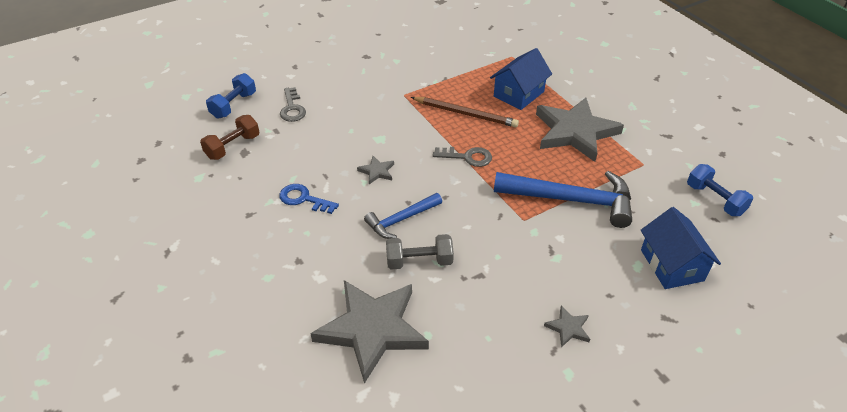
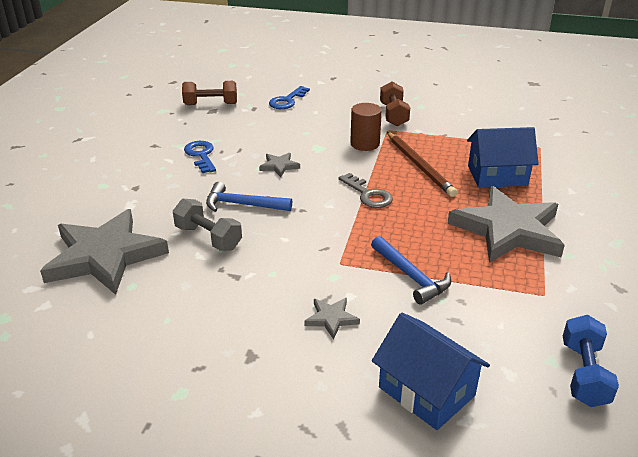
camera: 45 degrees right, 10 degrees down
blue dumbbell [206,73,256,119] -> none
grey key [280,87,306,122] -> blue key [269,86,310,109]
blue hammer [494,171,632,228] -> blue hammer [371,236,451,305], size x0.57
grey star [544,306,590,347] -> grey star moved to [304,298,360,339]
blue house [641,207,721,289] -> blue house turned 75 degrees counterclockwise [372,313,490,430]
none -> brown cylinder [350,103,382,151]
none -> brown dumbbell [380,82,410,127]

